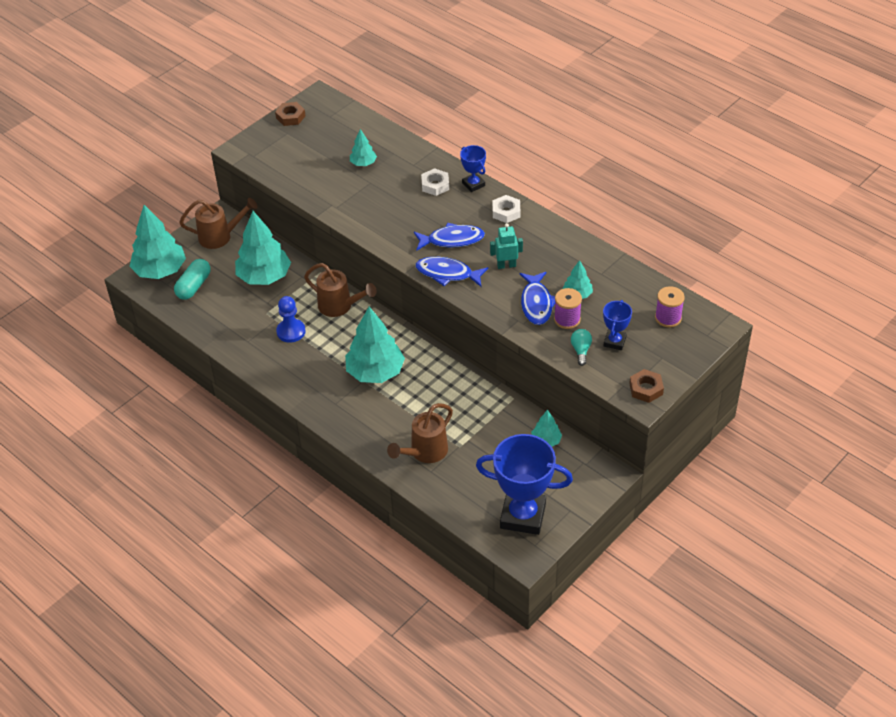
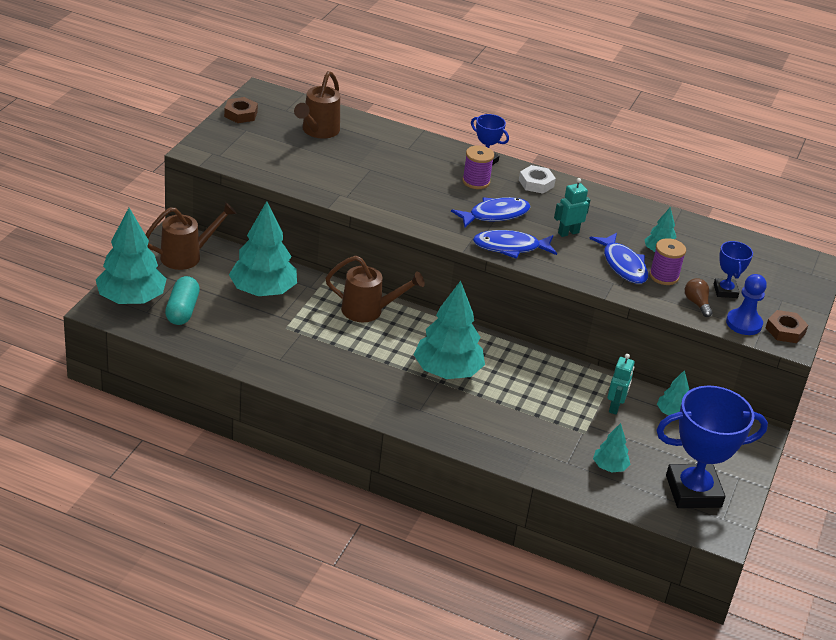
camera: 25 degrees left, 10 degrees down
blue pawn [276,296,306,343] -> blue pawn moved to [726,274,767,335]
turquoise tree [350,129,377,166] -> turquoise tree moved to [593,423,630,473]
brown watering can [387,403,453,463] -> brown watering can moved to [294,71,340,138]
white nut [421,168,449,196] -> none
turquoise light bulb [571,329,592,366] -> brown light bulb [685,278,713,317]
purple spool [655,286,685,328] -> purple spool moved to [462,145,494,189]
none -> turquoise robot [607,354,635,415]

